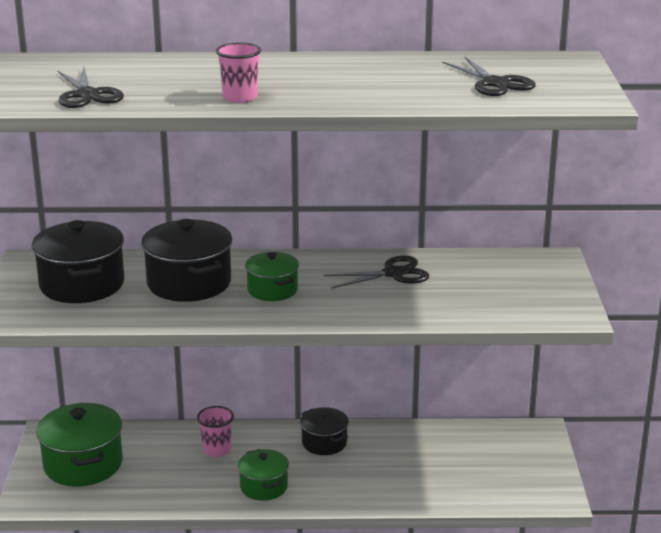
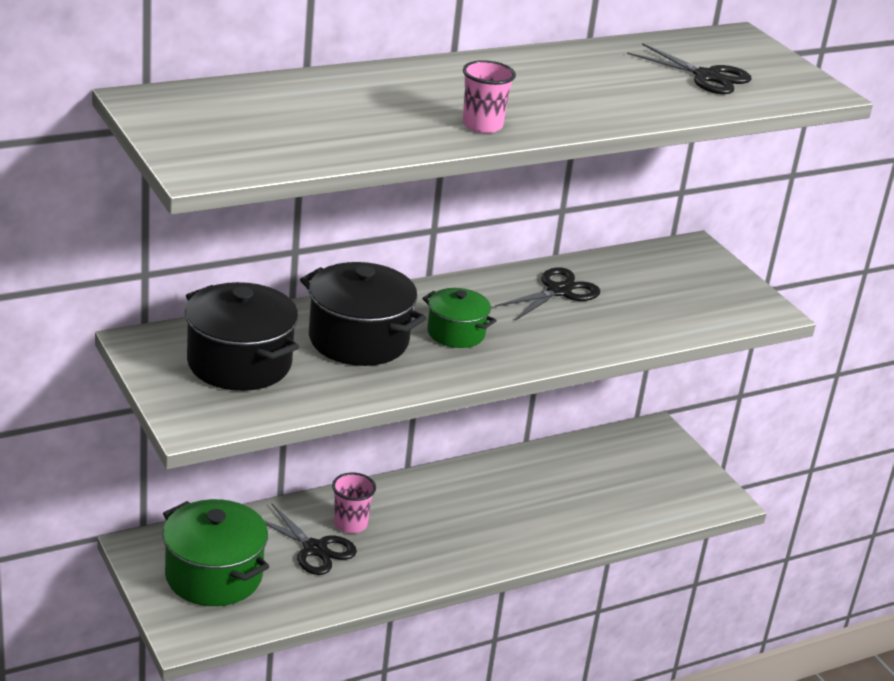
camera: 30 degrees left, 5 degrees up
black scissors [57,67,124,108] -> black scissors moved to [264,503,357,575]
green pot [238,449,289,501] -> none
black pot [300,407,349,455] -> none

